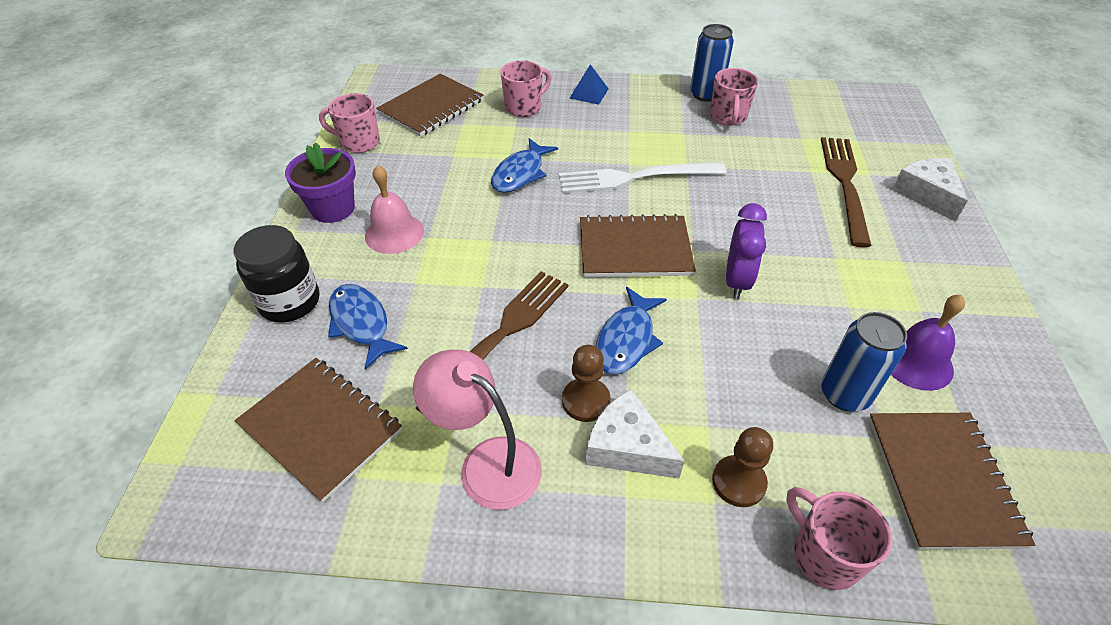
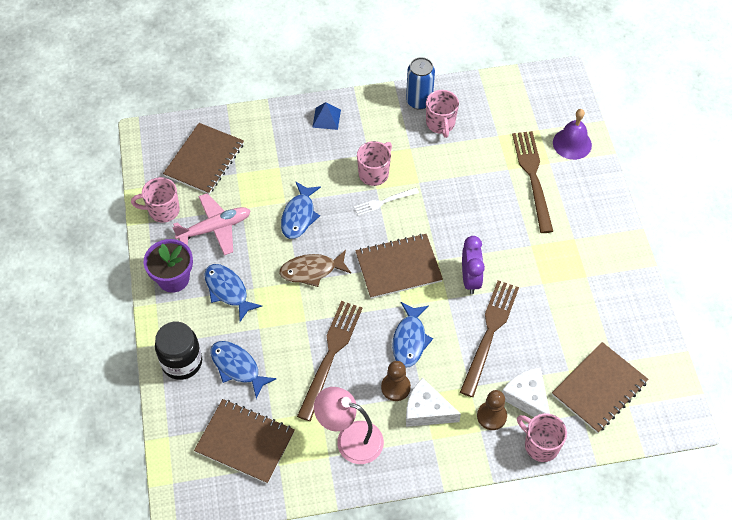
camera: 15 degrees left, 10 degrees up
pink bell [365,165,424,254] -> blue fish [204,264,262,322]
pink mug [500,60,551,117] -> pink mug moved to [357,141,392,186]
white fork [559,162,727,193] -> white fork [354,188,419,216], size x0.54
blue can [821,312,907,412] -> none
brown notebook [868,413,1035,550] -> brown notebook turned 60 degrees clockwise [552,342,649,433]
purple bell [891,294,965,391] -> purple bell moved to [553,109,592,160]
white cheese [892,158,968,221] -> white cheese moved to [502,367,550,417]
none -> pink plane [172,193,251,255]
none -> brown fish [279,250,351,287]
none -> brown fork [460,280,519,397]

